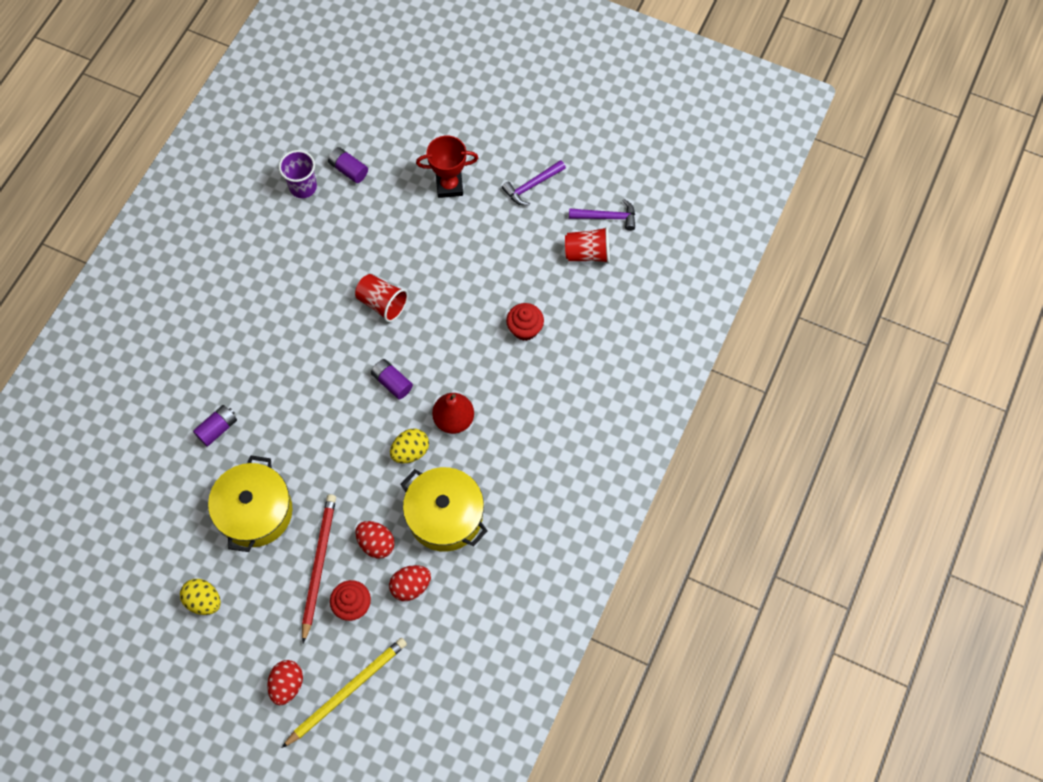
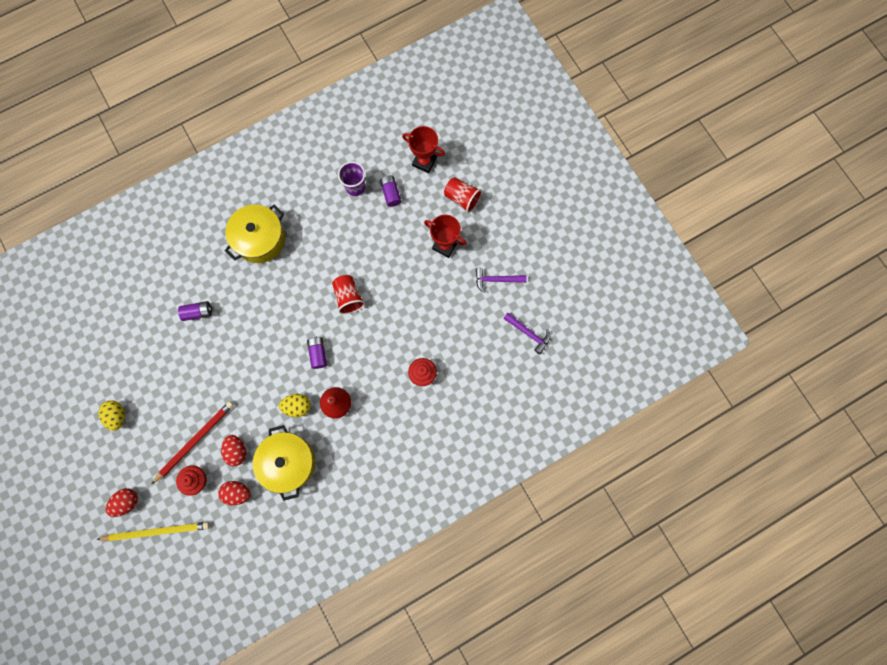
camera: 35 degrees right, 10 degrees up
yellow pot [208,456,292,552] -> yellow pot moved to [225,205,285,263]
red cup [565,227,610,263] -> red cup moved to [444,177,482,213]
none -> red trophy [402,126,445,173]

